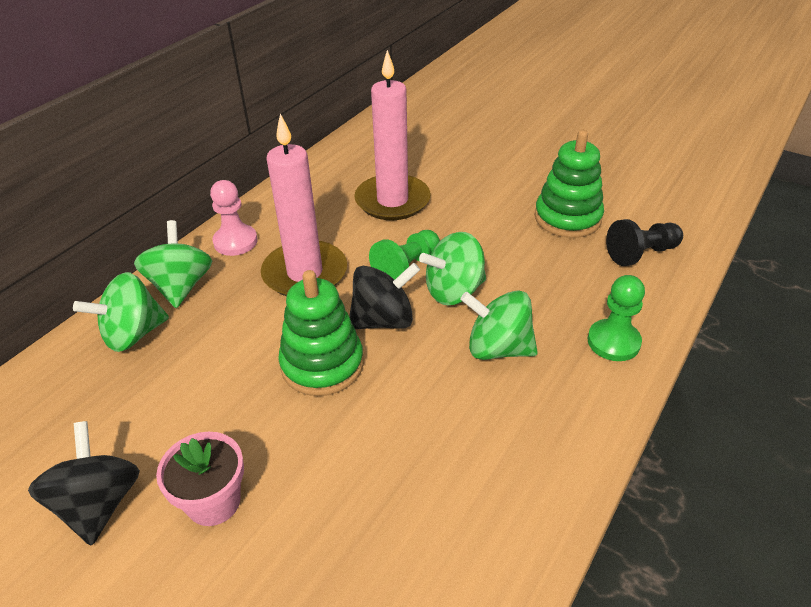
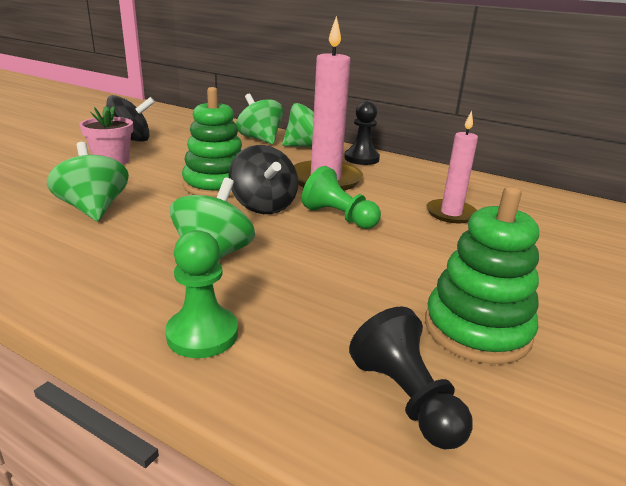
camera: 85 degrees right, 15 degrees down
pink pawn [210,180,258,256] -> black pawn [344,101,380,165]
pink candle [354,50,431,220] -> pink candle [426,111,478,224], size x0.61
green spinning top [419,232,486,305] -> green spinning top moved to [47,142,129,221]

